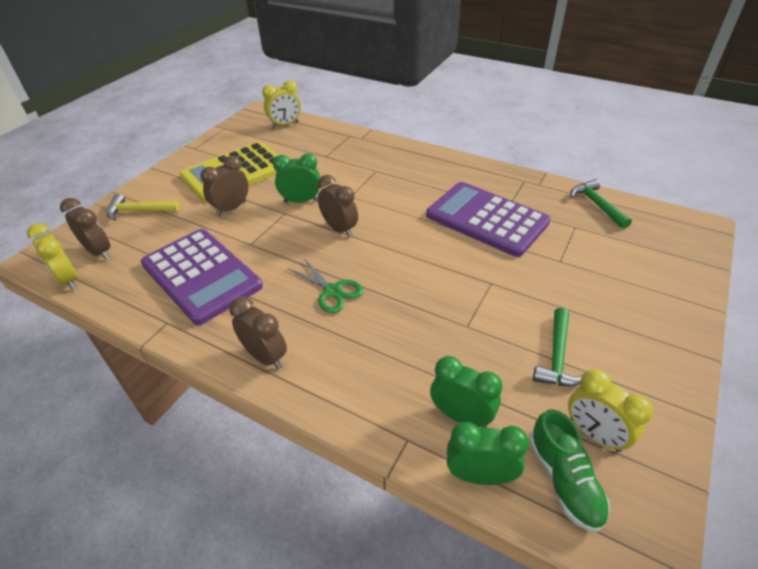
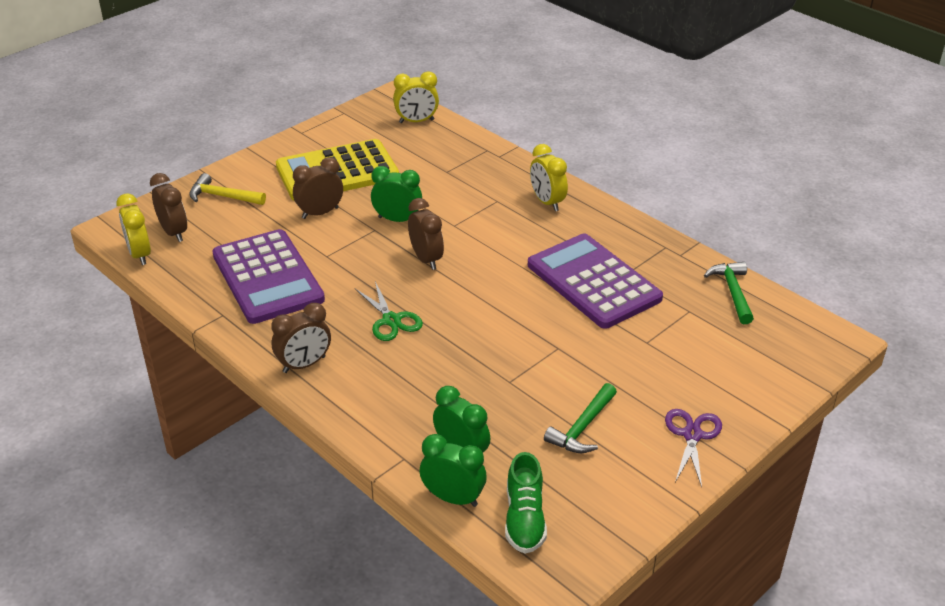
camera: 15 degrees right, 5 degrees down
brown clock [229,297,287,369] -> brown clock turned 90 degrees clockwise [271,303,331,373]
yellow clock [568,369,653,452] -> yellow clock moved to [530,144,568,211]
none -> purple scissors [665,409,722,487]

